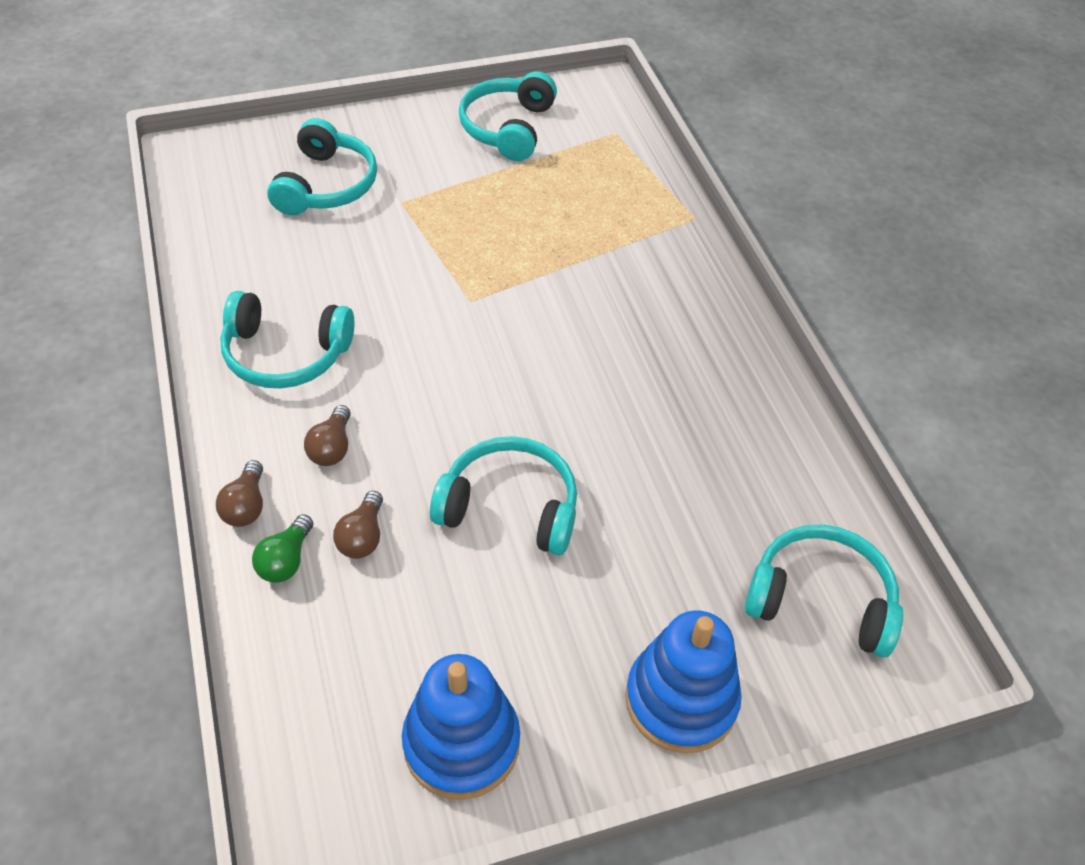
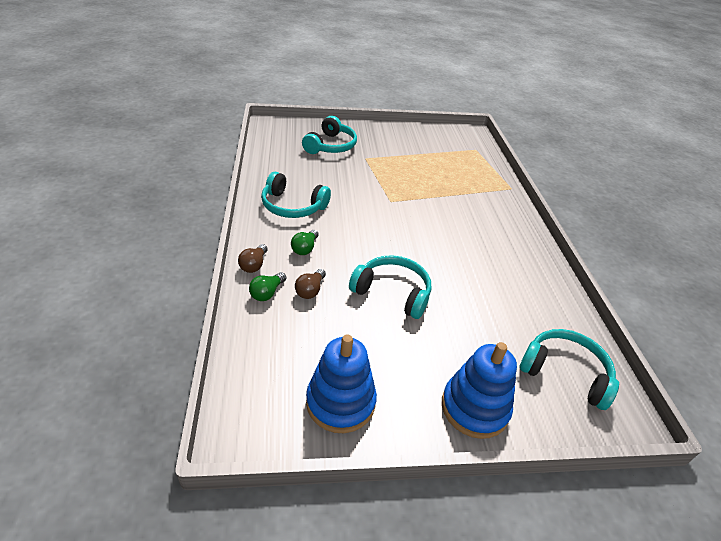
camera: 10 degrees right, 10 degrees down
brown light bulb [304,405,351,466] -> green light bulb [291,230,319,255]
turquoise headphones [459,71,557,161] -> none

